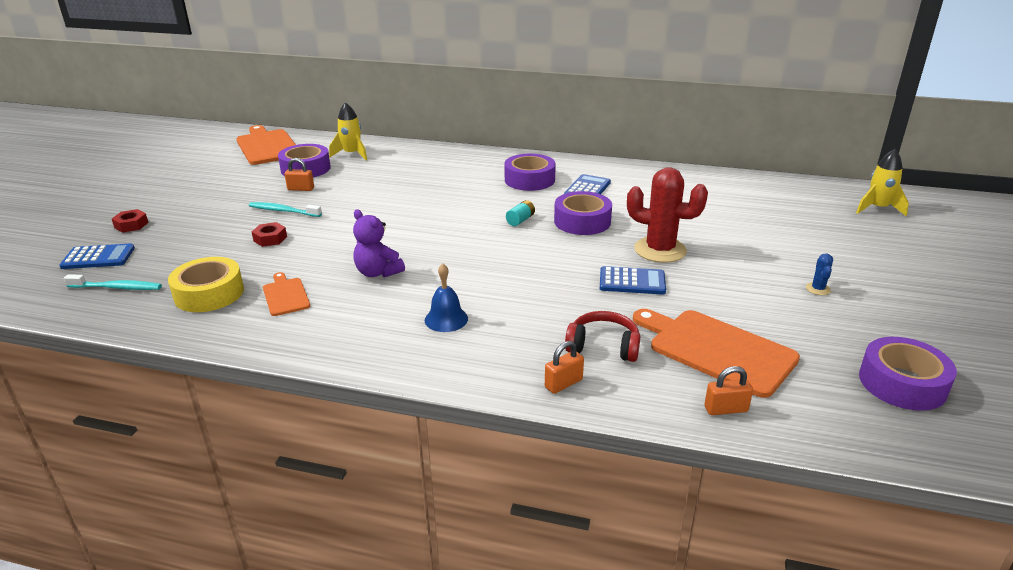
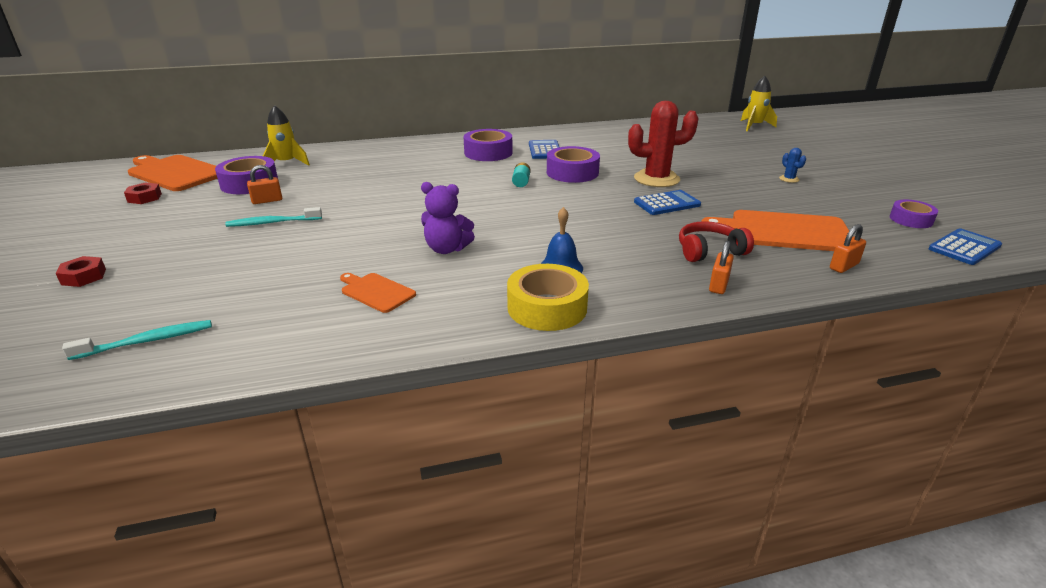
camera: 30 degrees left, 0 degrees up
blue calculator [59,243,135,269] -> blue calculator moved to [929,228,1002,265]
yellow tape [168,257,244,312] -> yellow tape moved to [507,264,589,331]
red nut [252,222,287,247] -> red nut moved to [124,182,162,204]
purple tape [859,337,957,411] -> purple tape [890,200,938,228], size x0.62

